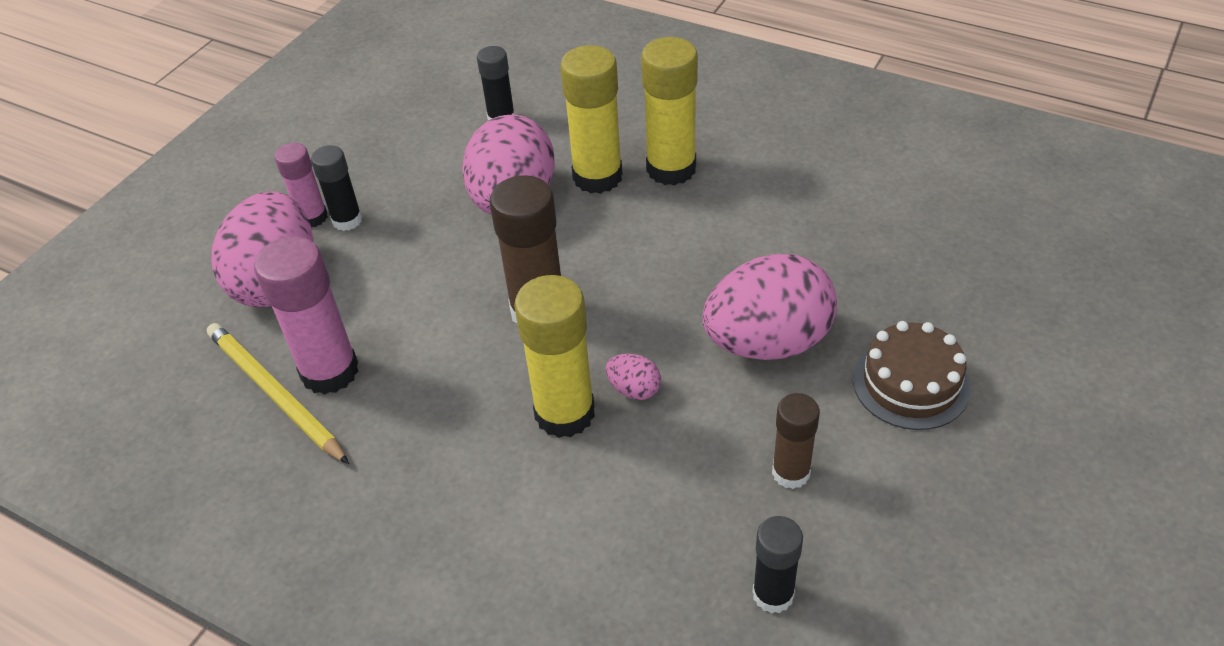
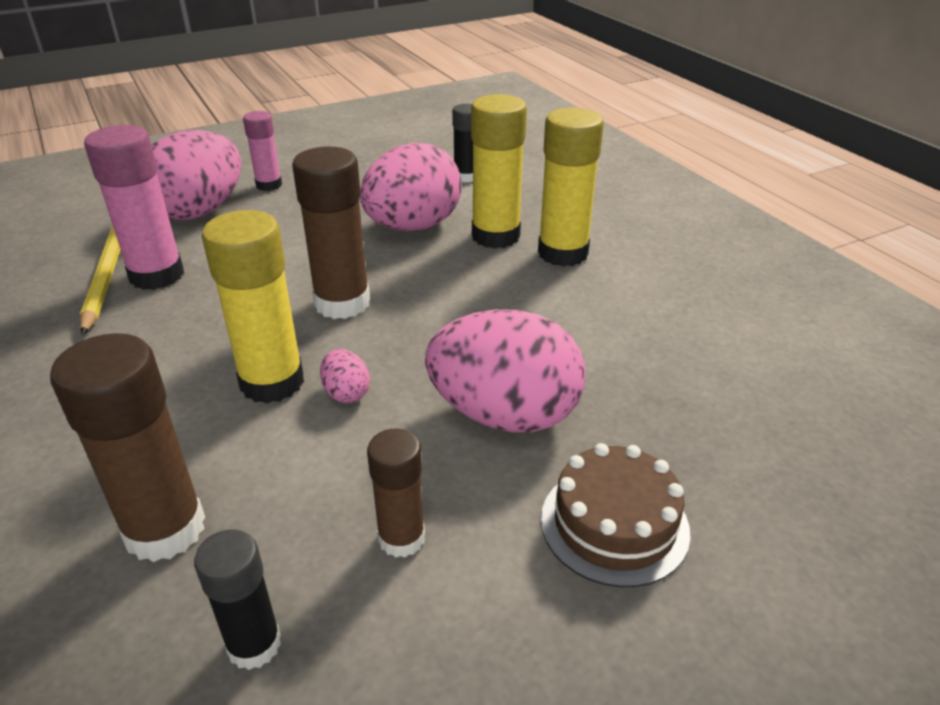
camera: 30 degrees right, 10 degrees down
black glue stick [311,145,362,231] -> none
none -> brown glue stick [50,333,205,562]

